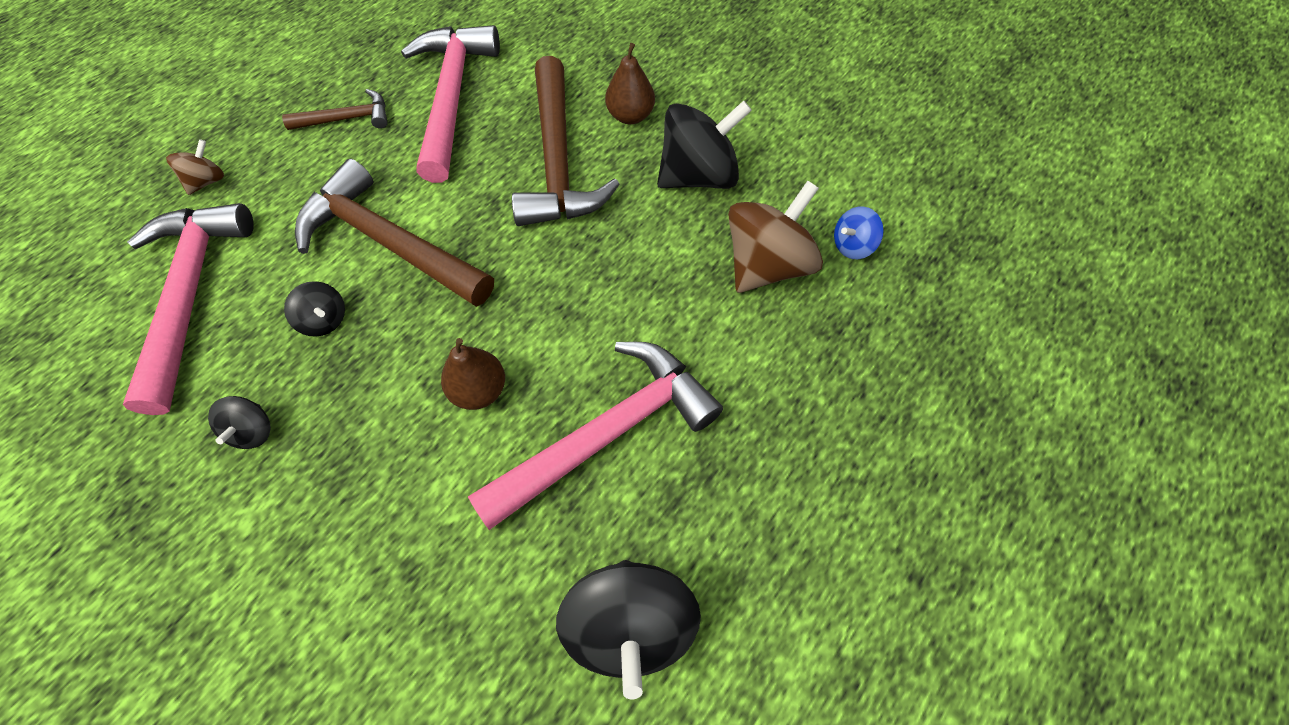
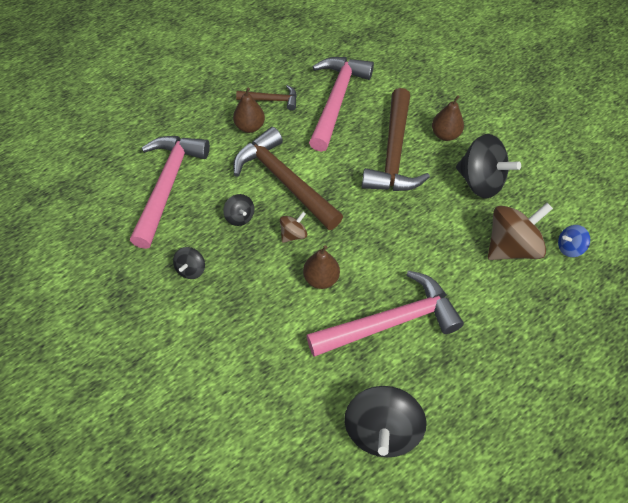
camera: 15 degrees right, 5 degrees down
brown spinning top [166,139,224,195] -> brown spinning top moved to [280,212,307,243]
black spinning top [657,100,752,189] -> black spinning top turned 45 degrees clockwise [456,134,521,198]
none -> brown pear [233,88,265,133]

